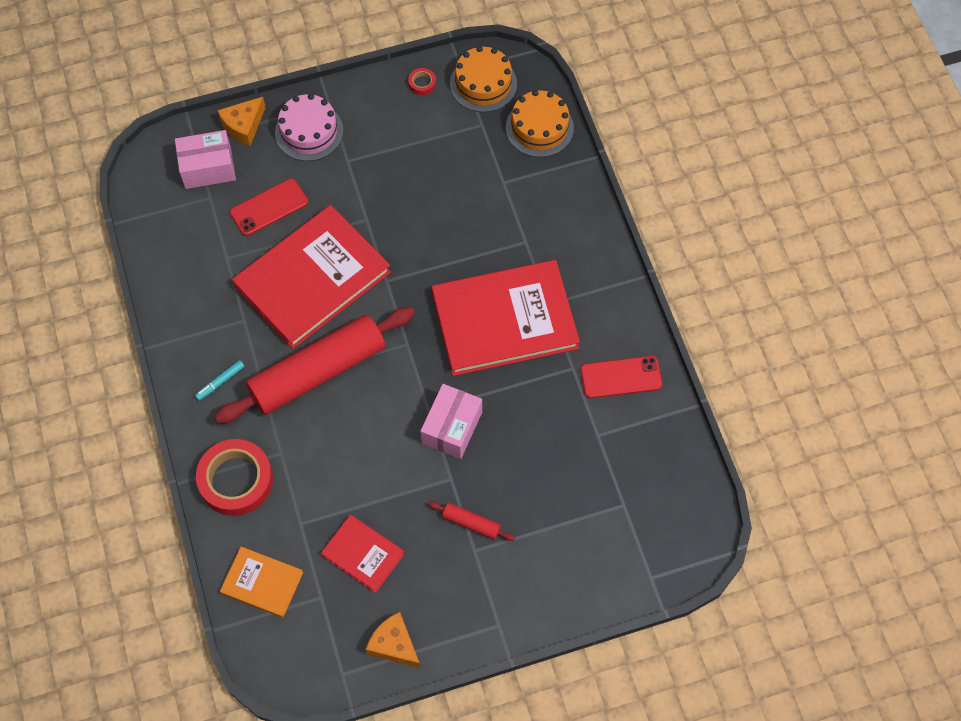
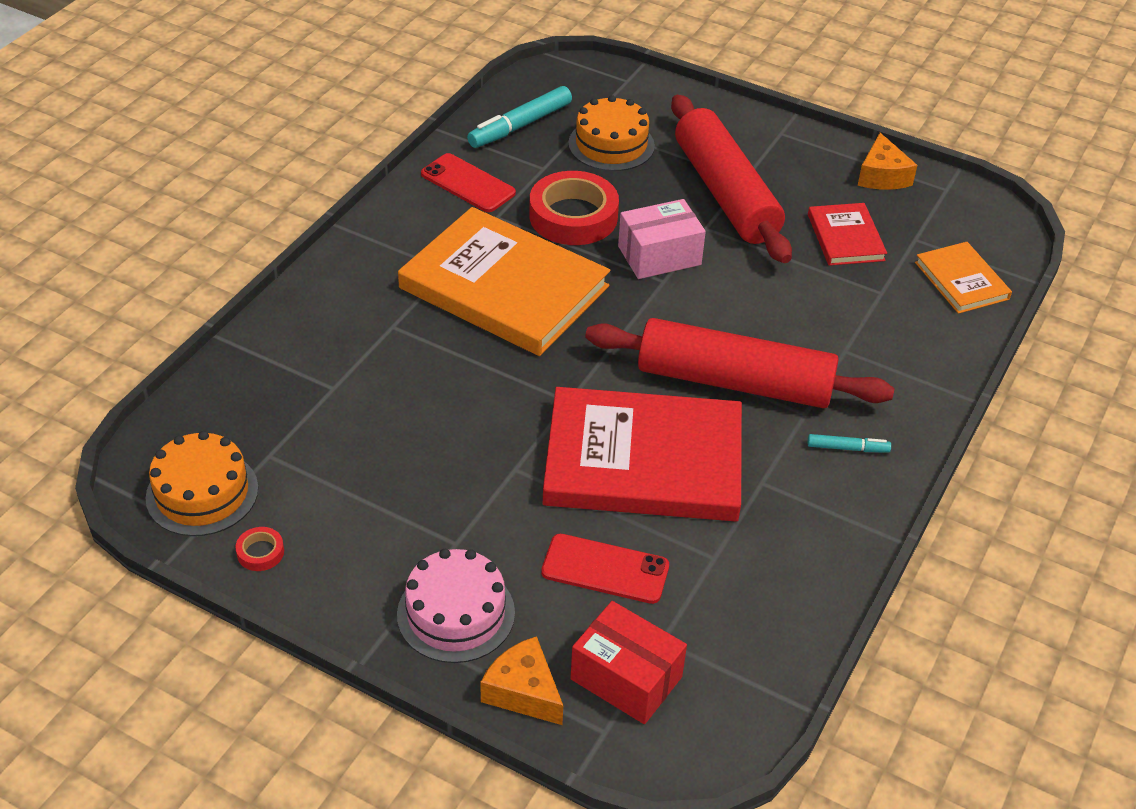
camera: 135 degrees left, 20 degrees down
pink box [175,130,236,189] -> red box [570,601,687,724]
red tape [196,439,273,516] -> red tape moved to [529,171,619,245]
orange cheese [217,97,266,146] -> orange cheese turned 135 degrees counterclockwise [480,636,563,725]
red rolling pin [428,501,515,541] -> red rolling pin [671,95,792,263], size x2.50
red book [432,260,580,376] -> orange book [398,207,610,356]
orange cake [506,90,574,157] -> orange cake moved to [568,95,655,171]
none -> turquoise marker [467,86,572,148]

